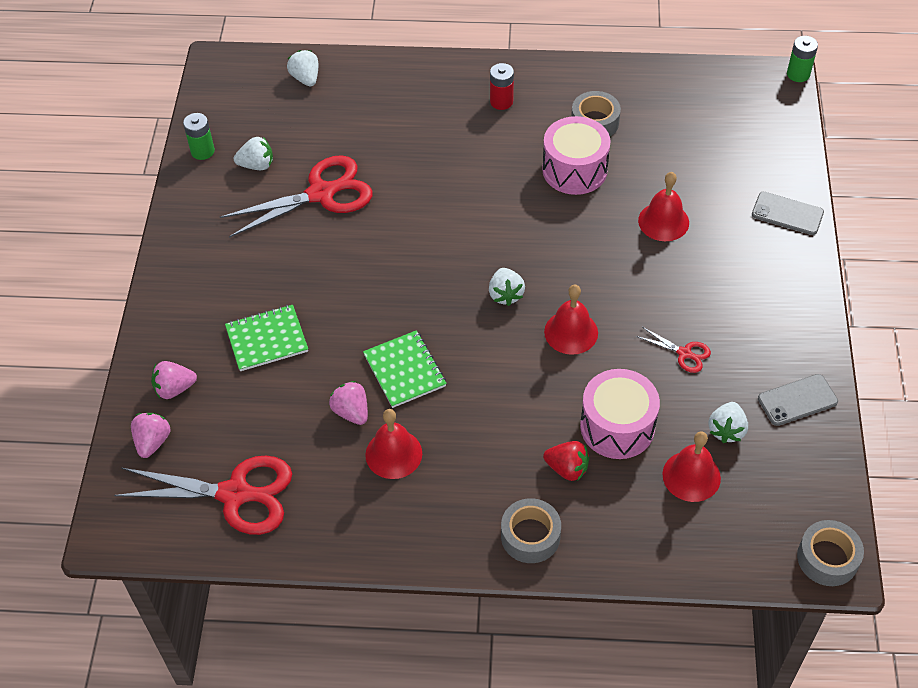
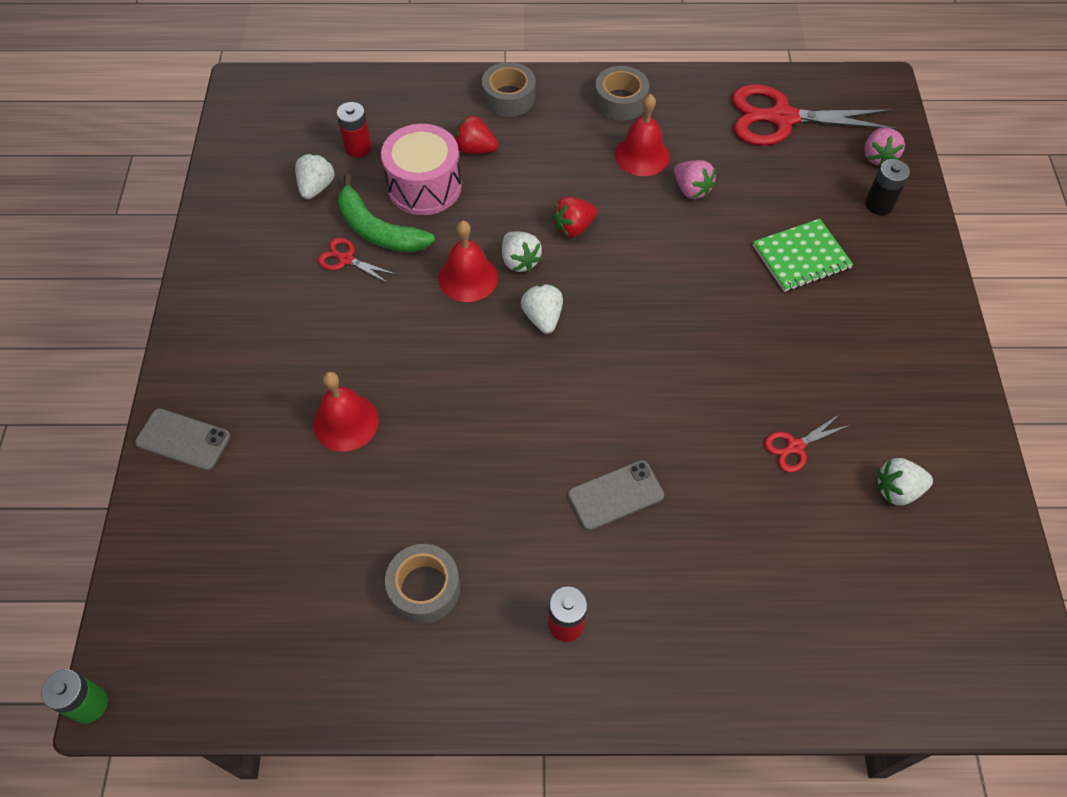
camera: 175 degrees right, 5 degrees up
pink strawberry [151,361,197,399] -> black battery [865,159,910,215]
green battery [183,113,215,160] -> none
red scissors [220,155,373,238] -> red scissors [764,414,850,472], size x0.46
white strawberry [287,50,318,86] -> white strawberry moved to [502,231,542,272]
green notebook [363,330,447,408] -> none
pink drum [542,116,611,195] -> none
red bell [662,431,721,502] -> red battery [336,102,372,157]
grey phone [758,374,838,426] -> grey phone moved to [568,460,664,531]
grey tape [797,520,864,586] -> grey tape moved to [594,66,649,121]
none -> green banana [338,174,435,252]
none -> red strawberry [552,196,597,237]

